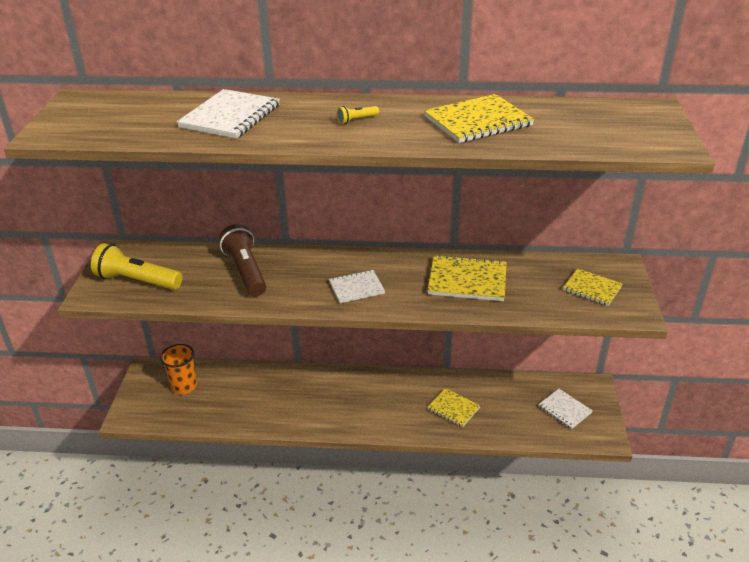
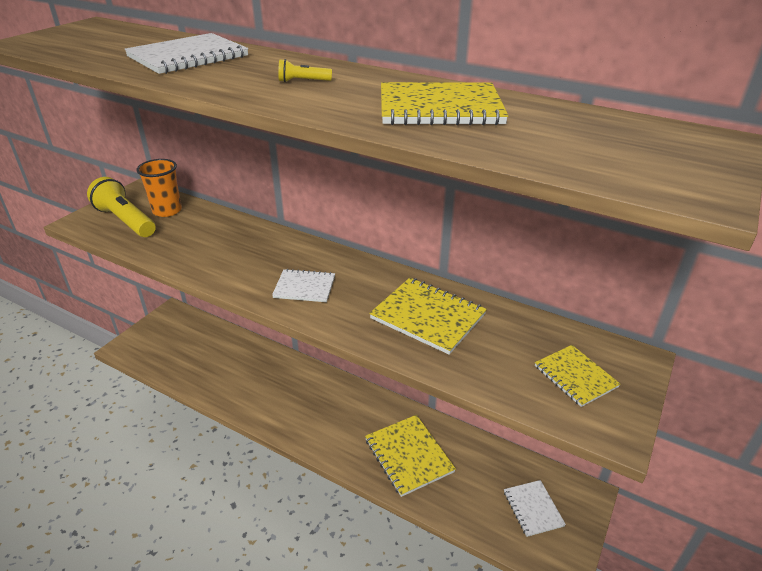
camera: 25 degrees right, 0 degrees up
orange cup [160,344,197,394] -> orange cup moved to [136,159,182,217]
brown flashlight [219,224,266,297] -> none
yellow notebook [427,388,481,427] -> yellow notebook [365,415,456,497], size x1.59

